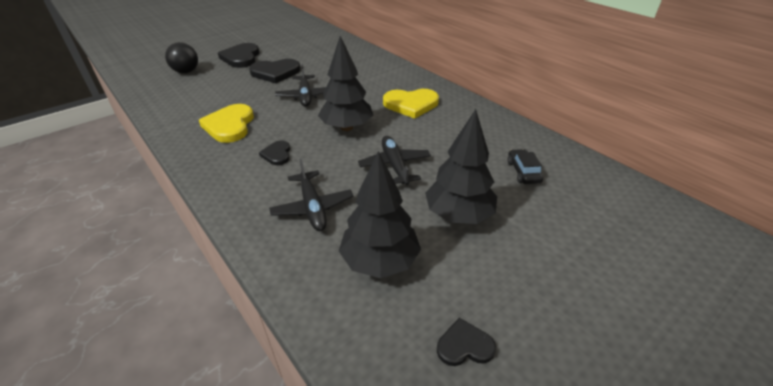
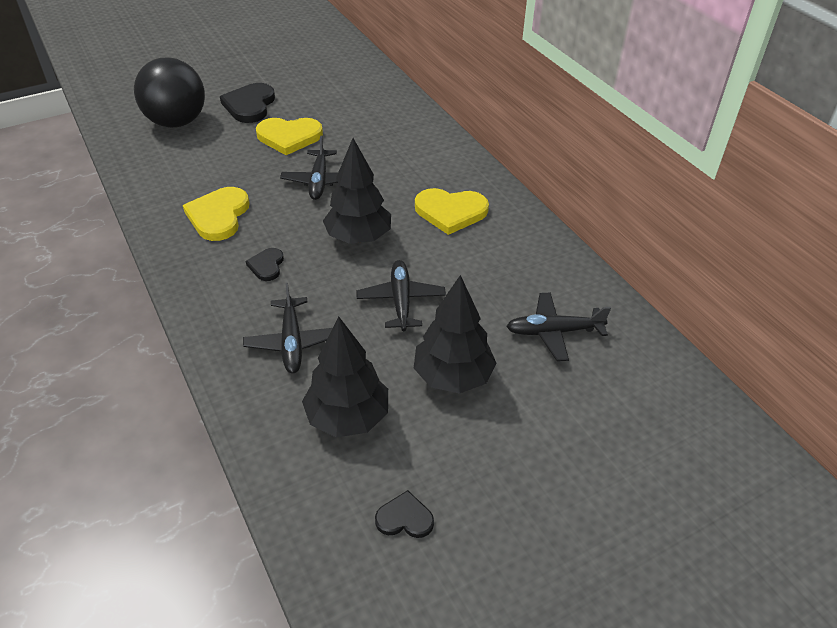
camera: 10 degrees right, 5 degrees up
black ball [165,42,198,73] -> black ball [134,57,205,128], size x1.73
black heart [249,59,301,83] -> yellow heart [256,118,323,155]
black car [508,149,543,184] -> black plane [506,293,611,361]

